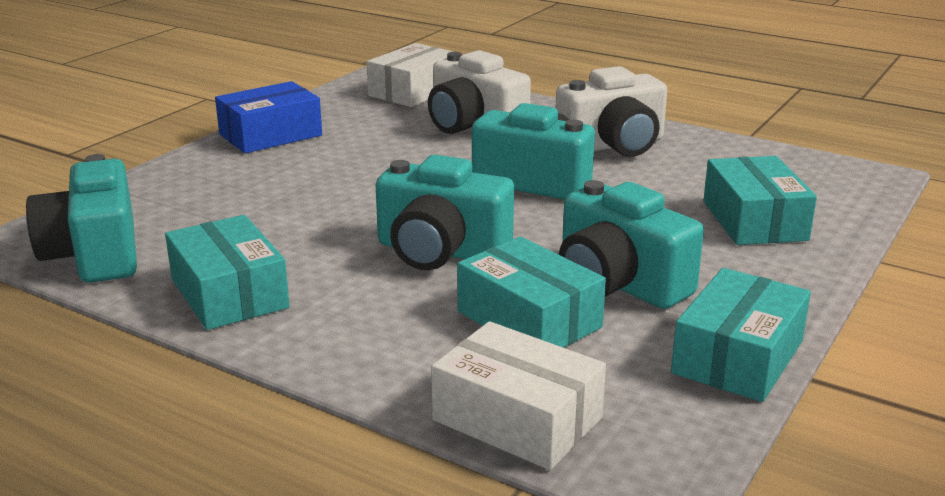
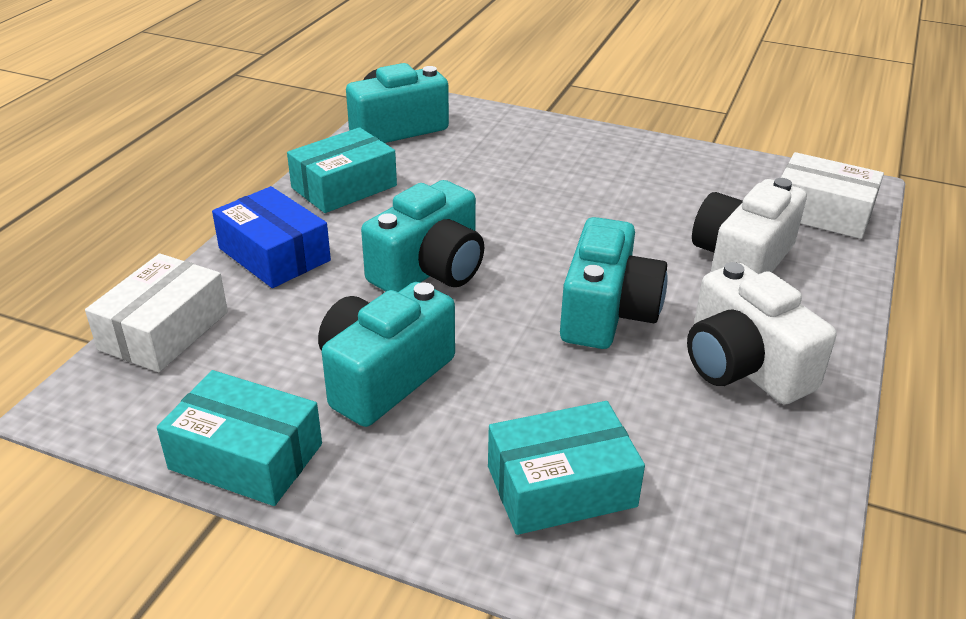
camera: 80 degrees right, 10 degrees up
blue box [215,81,322,153] -> blue box moved to [212,186,331,288]
turquoise camera [376,155,514,270] -> turquoise camera turned 150 degrees counterclockwise [361,180,484,292]
turquoise box [457,236,606,348] -> none

